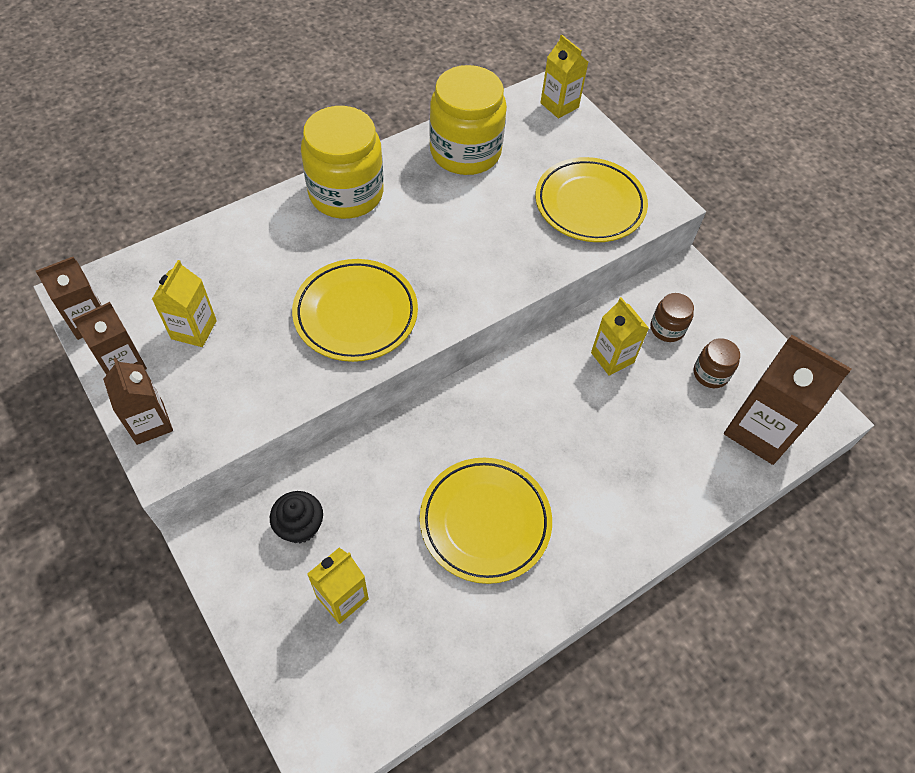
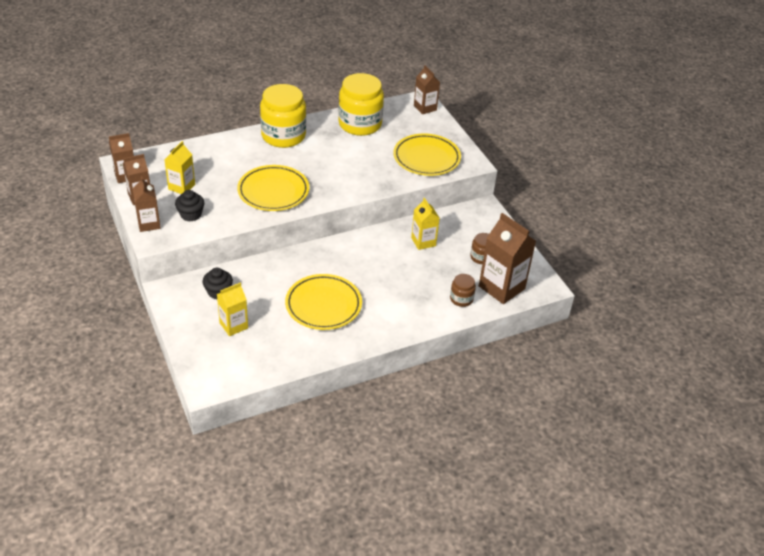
camera: 10 degrees right, 15 degrees down
yellow carton [540,35,588,118] -> brown carton [414,65,440,114]
brown jar [651,293,694,342] -> brown jar moved to [450,274,476,307]
none -> black cupcake [175,190,204,221]

